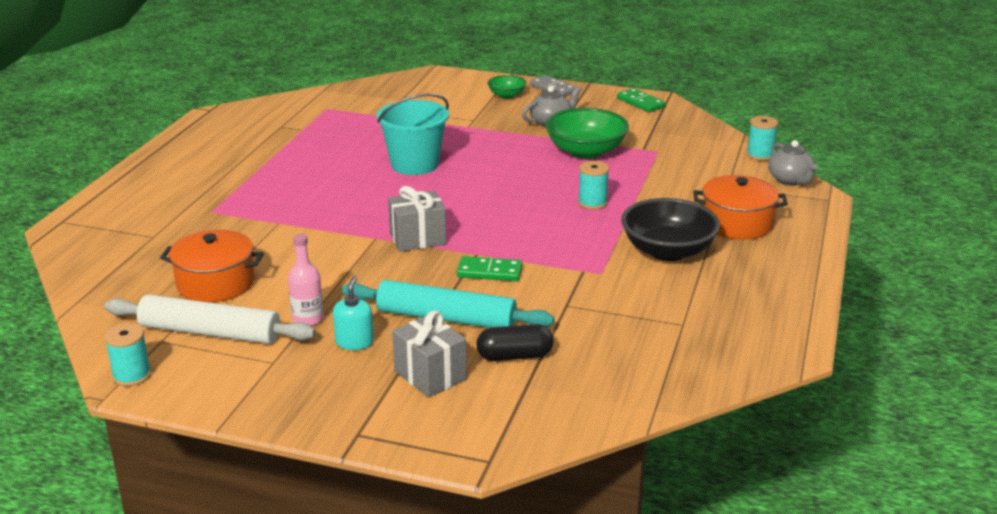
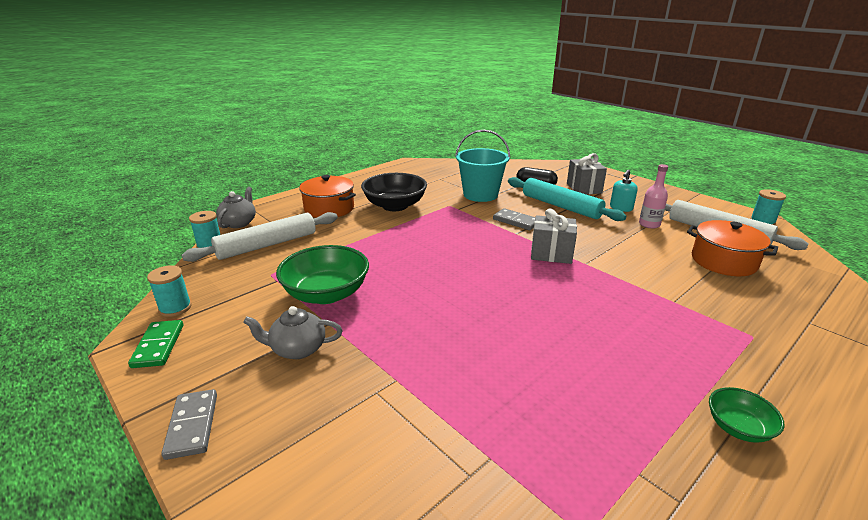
camera: 150 degrees left, 0 degrees up
turquoise bucket [377,93,449,175] -> turquoise bucket moved to [455,130,510,202]
green domino [457,256,522,281] -> grey domino [493,208,535,230]
green bowl [488,75,527,99] -> green bowl moved to [709,387,784,443]
turquoise spool [578,161,609,210] -> turquoise spool moved to [147,265,192,317]
none -> white rolling pin [182,212,338,262]

